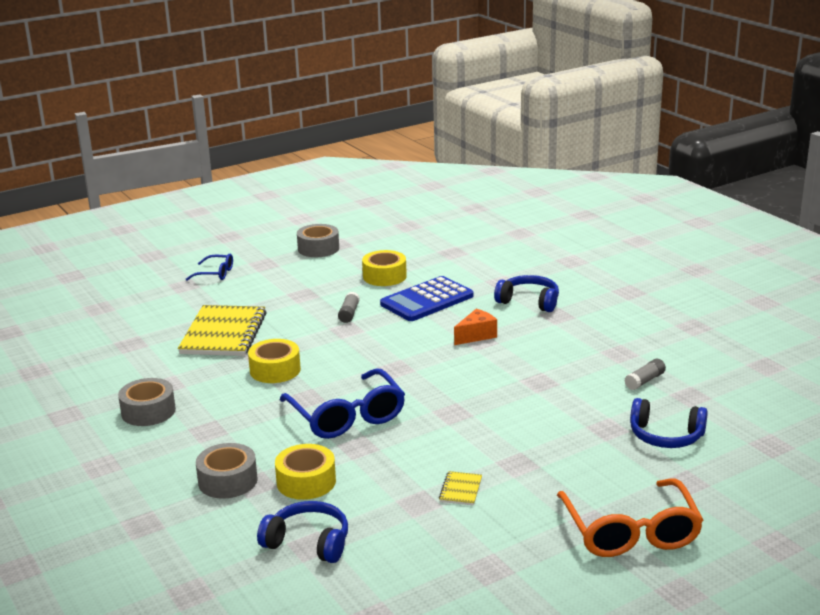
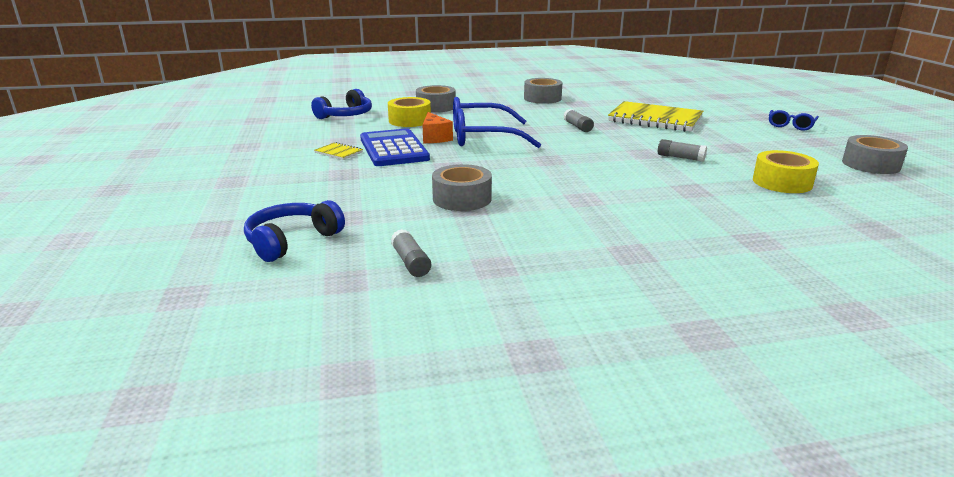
camera: 110 degrees right, 0 degrees up
yellow tape [248,339,301,383] -> grey glue stick [563,109,594,132]
blue calculator [380,276,474,321] -> blue calculator moved to [360,128,430,166]
orange cheese [454,309,497,345] -> orange cheese moved to [422,112,453,143]
blue headphones [494,275,559,312] -> none
orange glasses [557,478,703,557] -> none
none -> grey tape [432,164,492,211]

